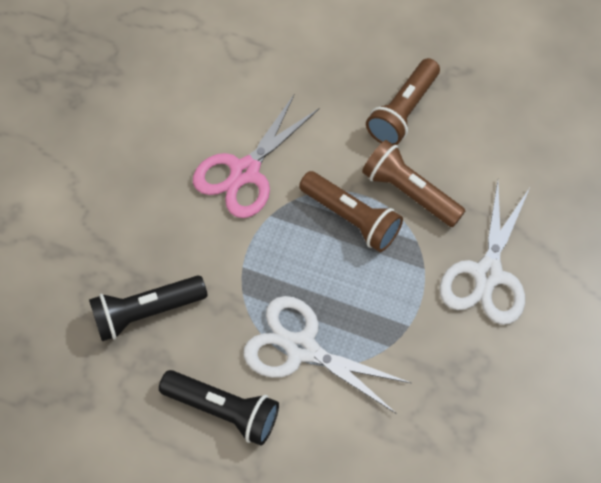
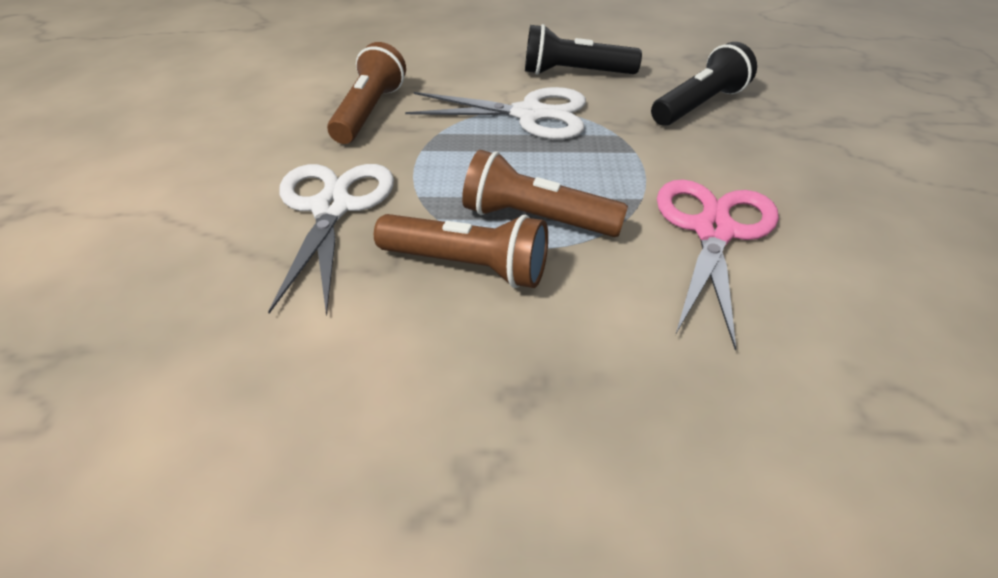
camera: 160 degrees right, 20 degrees down
brown flashlight [366,58,440,145] -> brown flashlight moved to [327,42,406,144]

